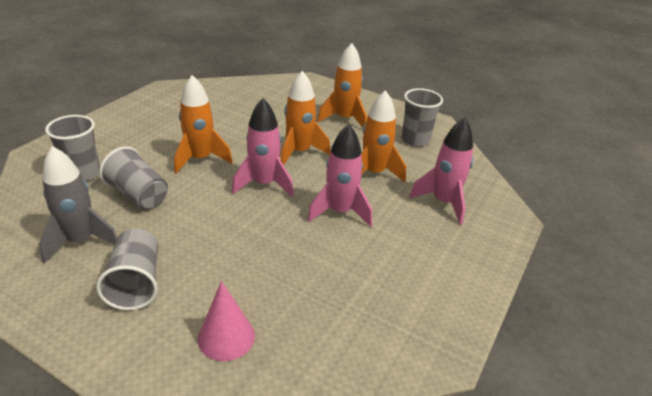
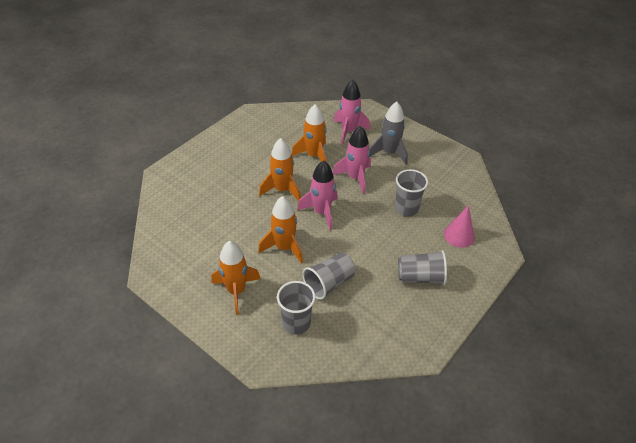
camera: 80 degrees left, 10 degrees up
grey rocket [39,146,117,264] -> grey rocket moved to [369,102,408,165]
orange rocket [317,43,367,128] -> orange rocket moved to [211,241,261,315]
grey cup [402,88,443,146] -> grey cup moved to [395,169,428,216]

